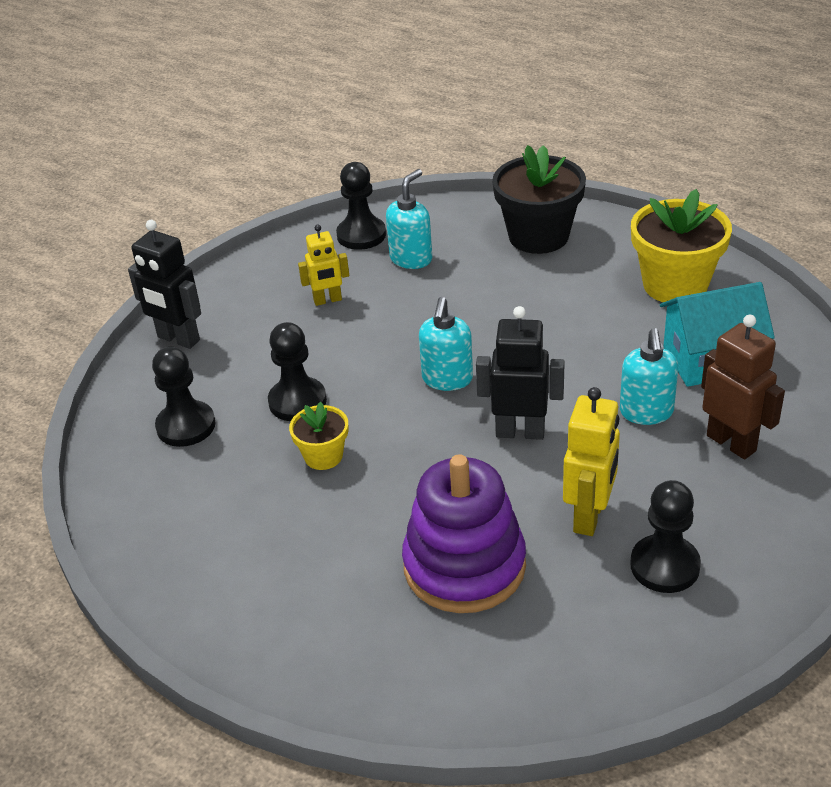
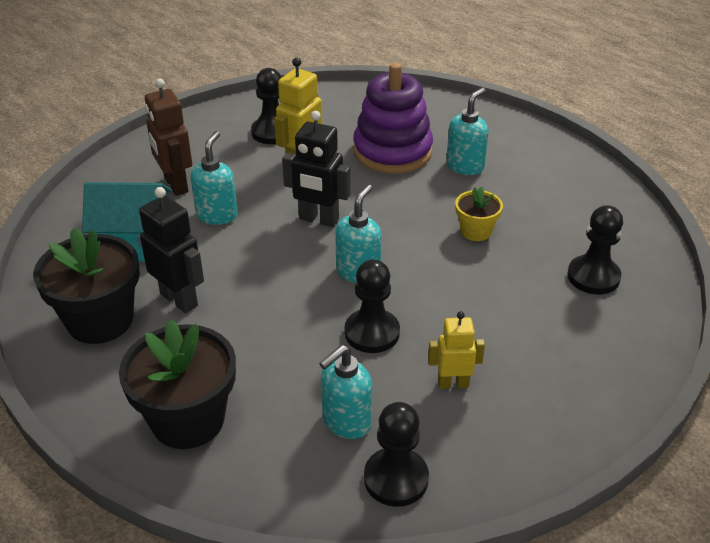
camera: 170 degrees left, 0 degrees up
black robot [128,220,201,349] -> black robot moved to [139,187,204,313]
black pawn [268,322,327,421] -> black pawn moved to [344,259,400,353]
yellow flower pot [631,189,732,302] -> black flower pot [33,228,140,344]
none -> turquoise soap dispenser [446,88,489,175]

